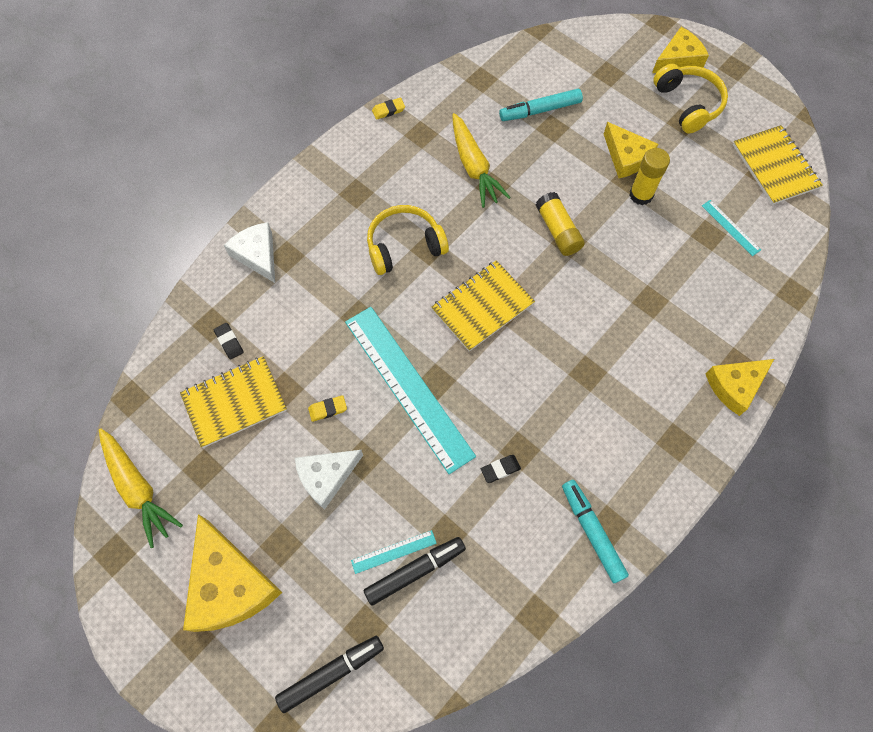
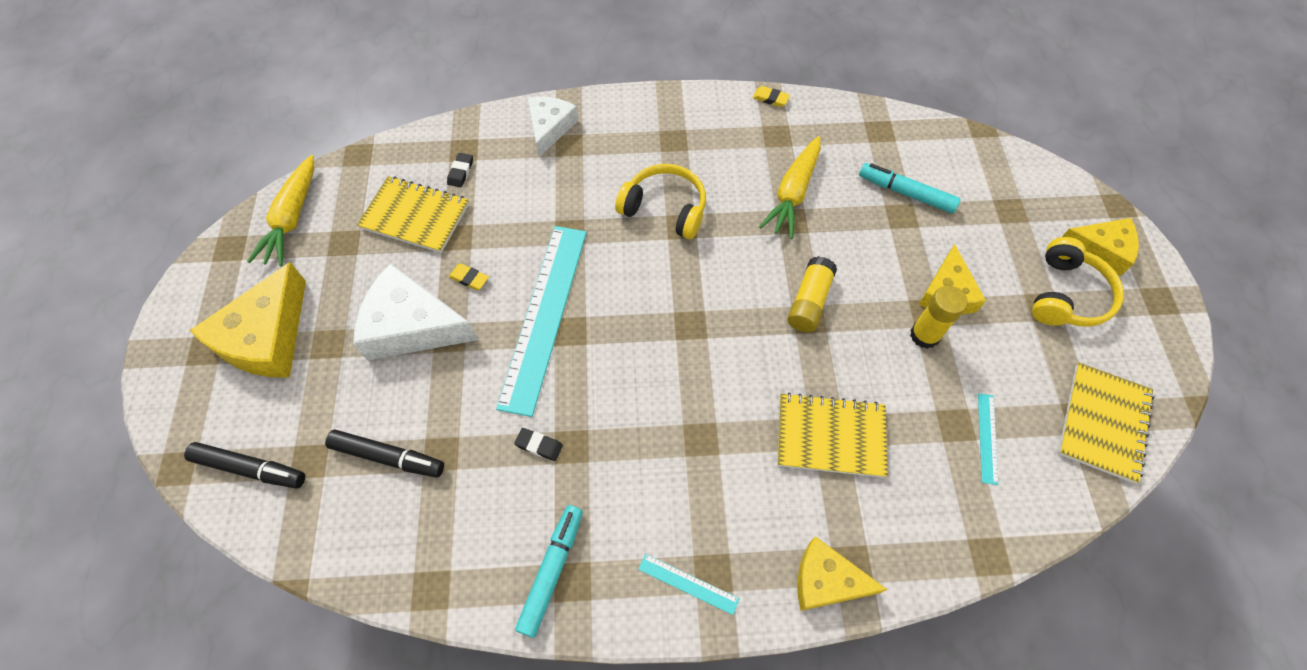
camera: 45 degrees right, 5 degrees down
white cheese [295,450,363,509] -> white cheese [353,263,478,360], size x1.57
turquoise ruler [351,530,437,574] -> turquoise ruler moved to [638,554,740,615]
yellow notebook [431,260,535,352] -> yellow notebook moved to [777,393,888,478]

